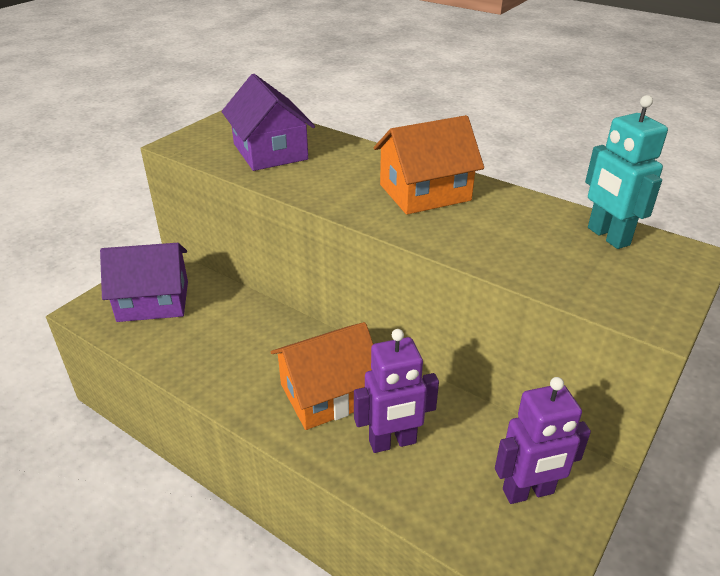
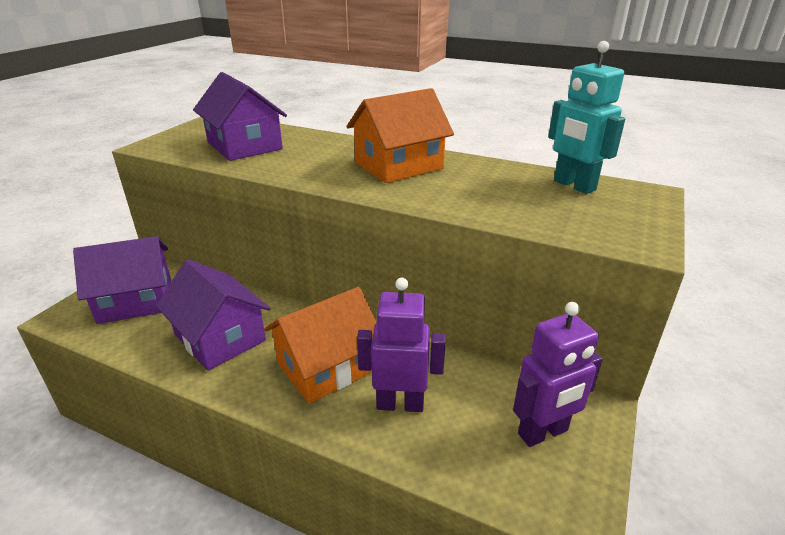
camera: 10 degrees left, 5 degrees down
purple robot [354,329,439,453] -> purple robot turned 150 degrees counterclockwise [357,278,446,412]
none -> purple house [156,259,271,371]

